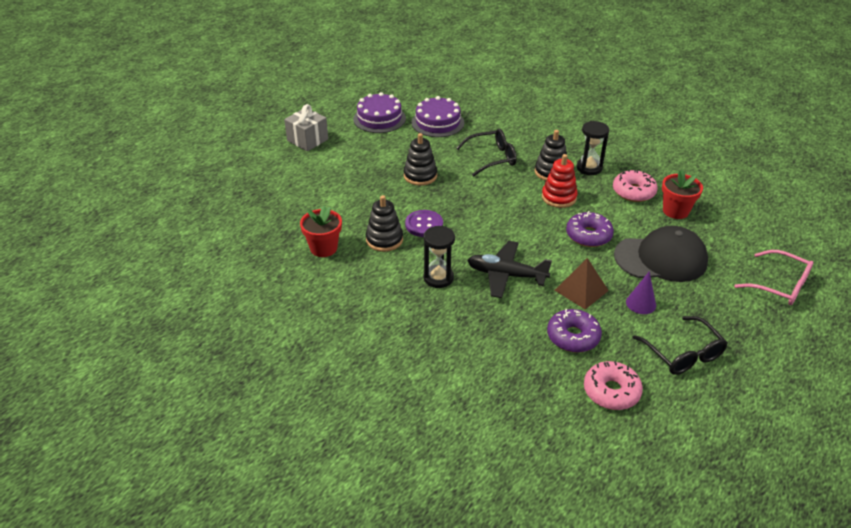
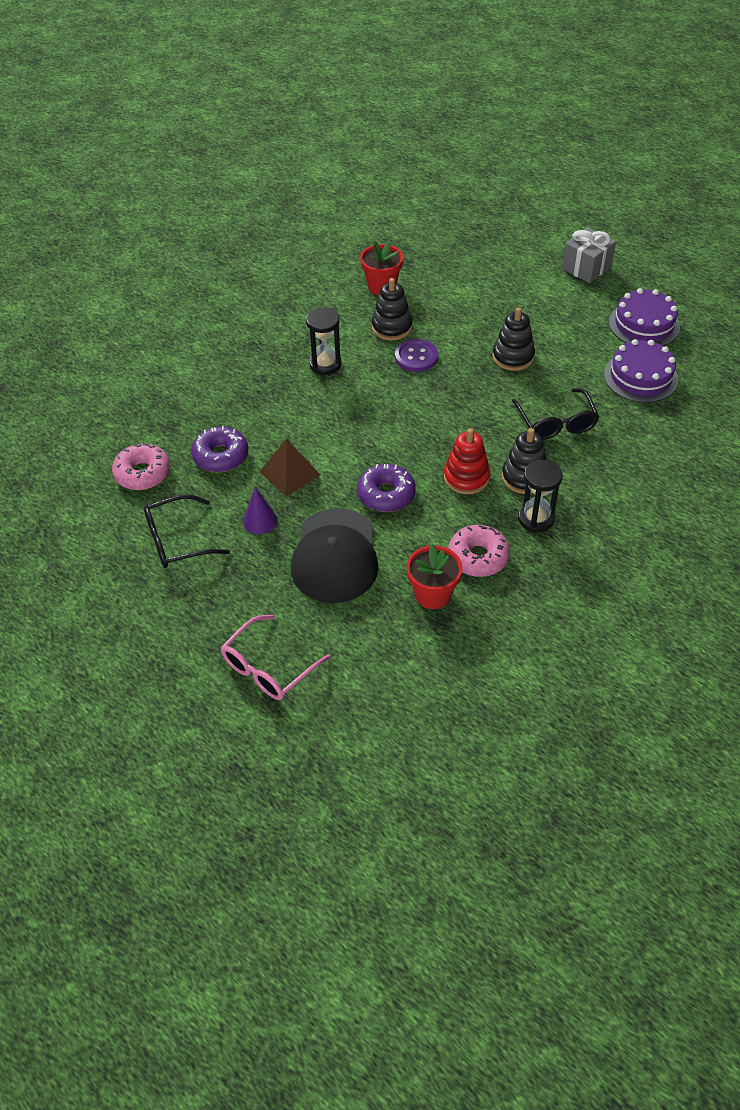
camera: 95 degrees right, 10 degrees up
black plane [467,241,552,298] -> none

